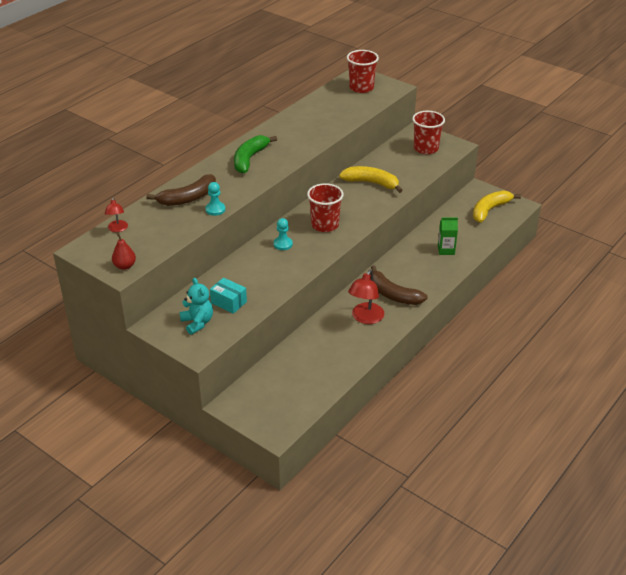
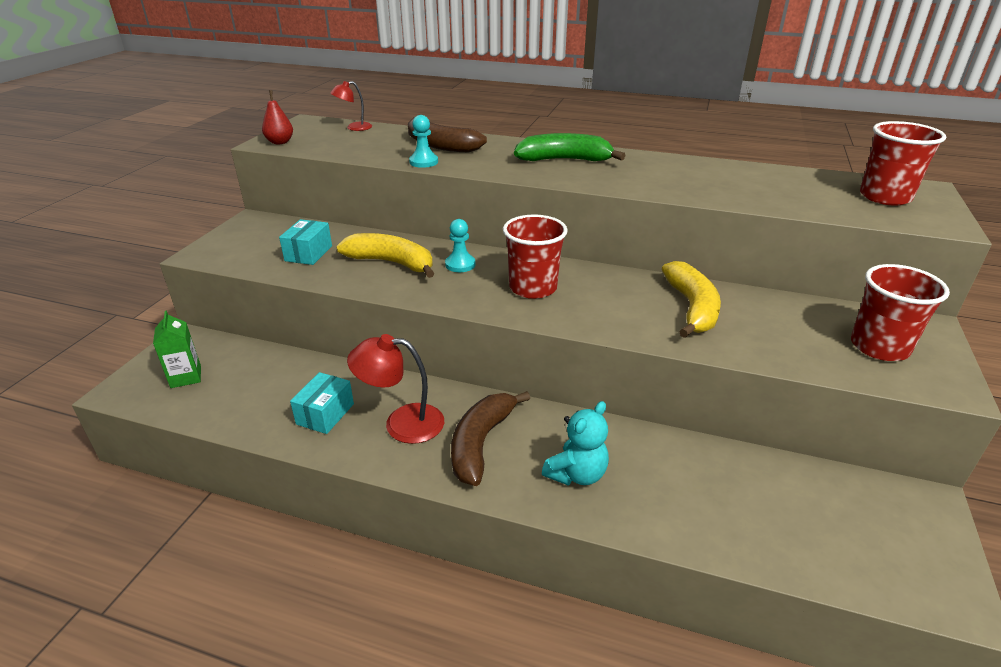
camera: 70 degrees right, 5 degrees down
turquoise teddy bear [180,278,213,335] -> turquoise teddy bear moved to [542,401,609,486]
green carton [438,218,458,255] -> green carton moved to [153,311,201,388]
yellow banana [473,190,521,222] -> yellow banana moved to [336,233,434,278]
none -> turquoise box [290,372,354,434]

